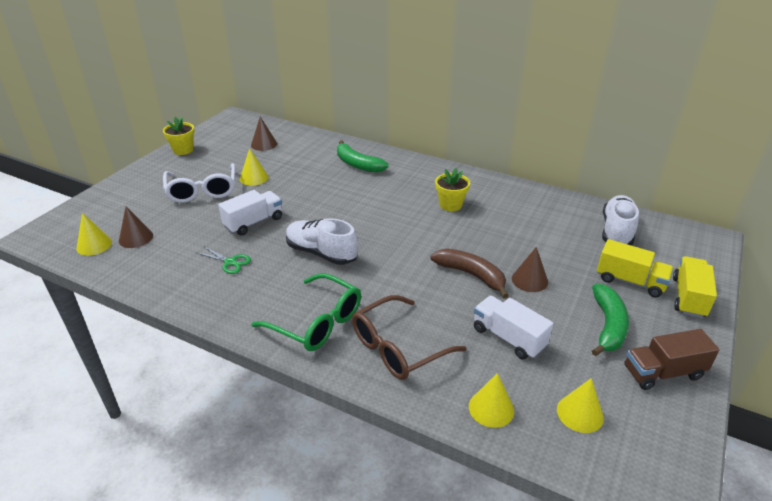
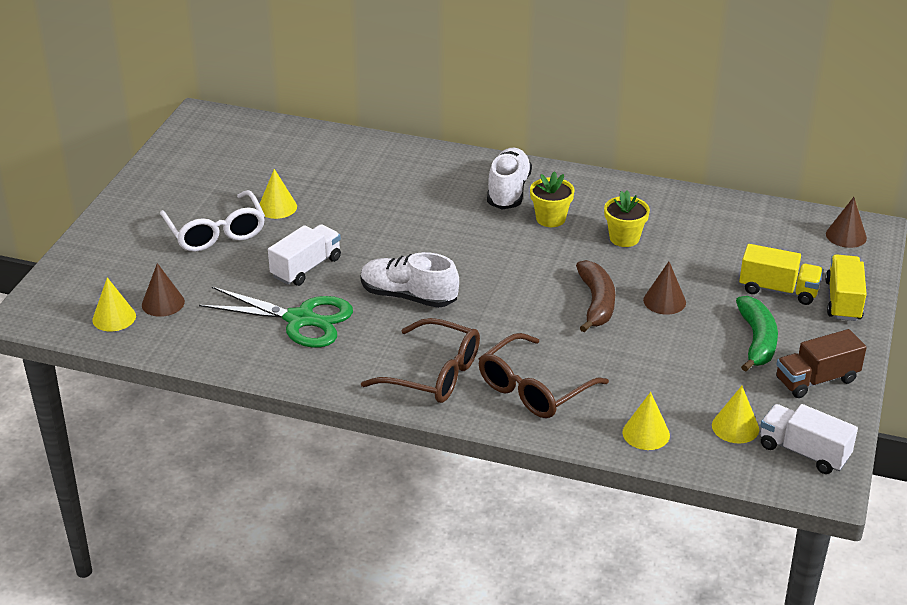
camera: 10 degrees left, 0 degrees up
yellow flower pot [163,117,195,155] -> yellow flower pot moved to [604,190,650,247]
green scissors [197,246,251,274] -> green scissors [199,287,353,348], size x2.09
brown cone [251,117,277,151] -> brown cone moved to [826,197,867,248]
green glasses [251,273,361,351] -> brown glasses [361,318,480,403]
green banana [337,140,388,173] -> none
brown banana [430,248,509,298] -> brown banana turned 60 degrees clockwise [576,260,615,332]
white truck [474,296,553,360] -> white truck moved to [760,404,858,474]
white shoe [602,195,639,245] -> white shoe moved to [487,148,532,210]

